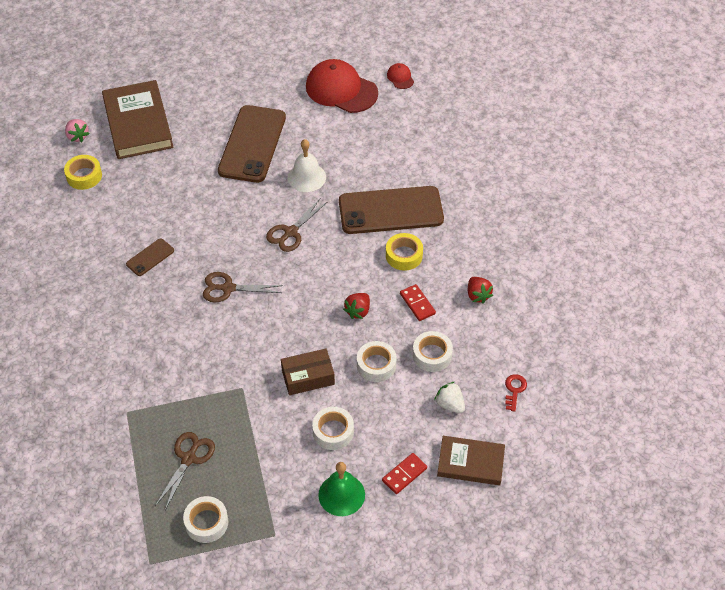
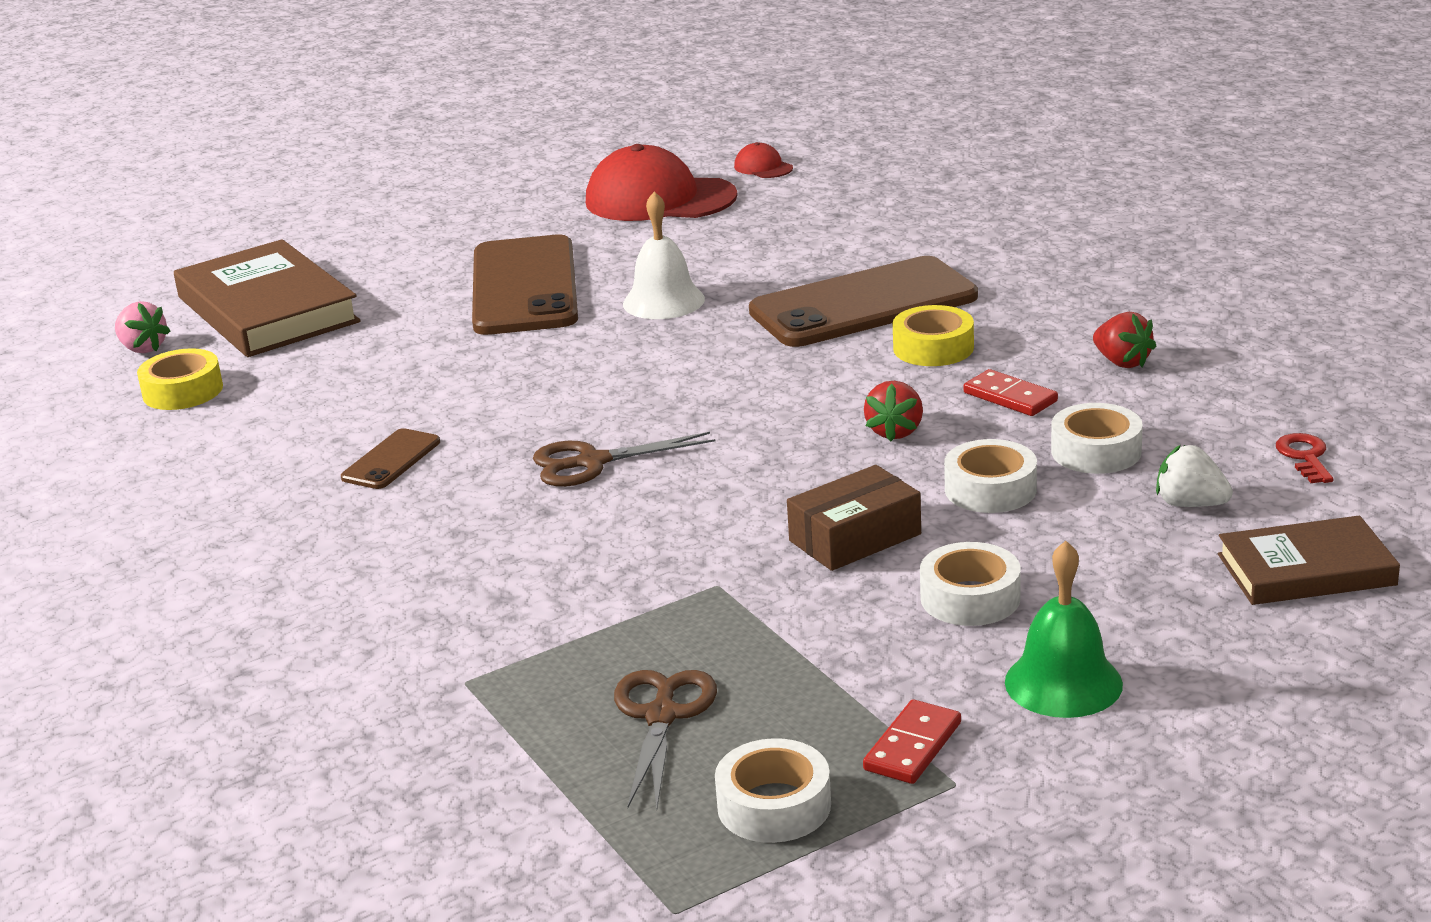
camera: 15 degrees left, 25 degrees down
brown scissors [266,198,327,252] -> none
red domino [382,453,427,494] -> red domino moved to [863,699,961,784]

